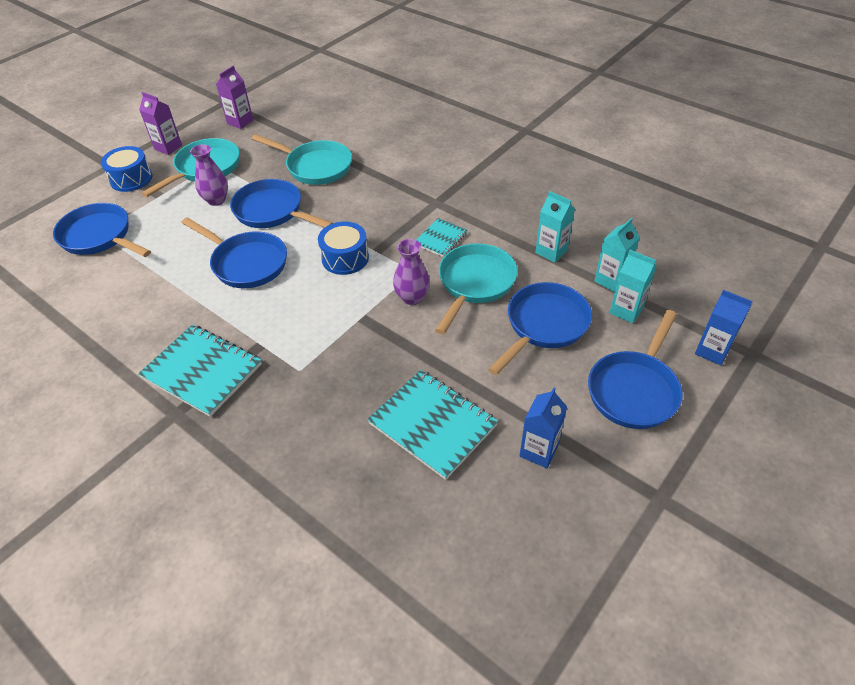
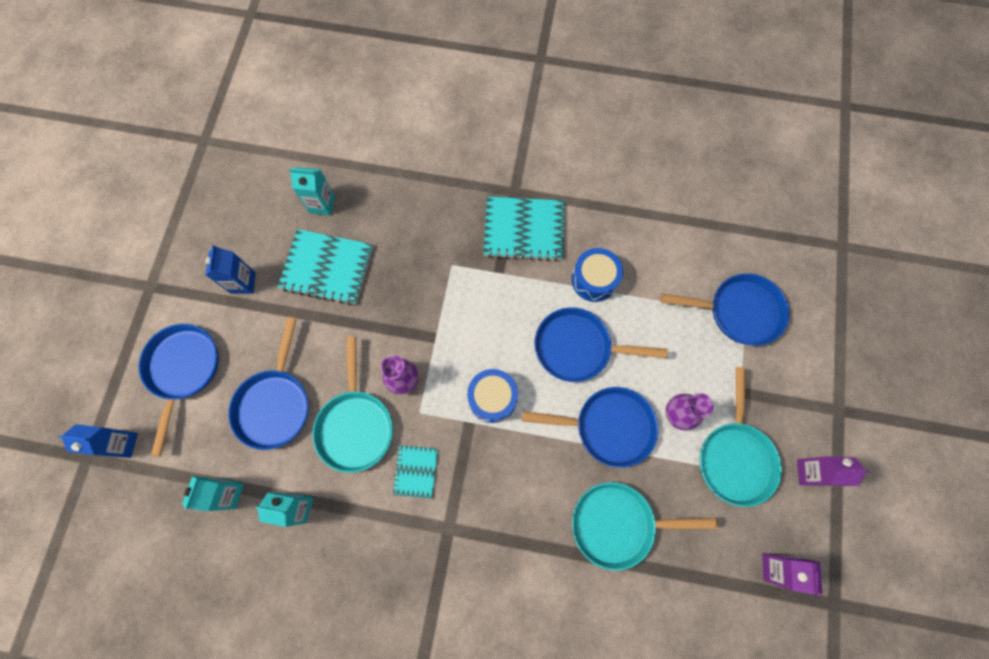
camera: 150 degrees right, 25 degrees up
blue drum [101,146,153,192] -> blue drum moved to [572,248,623,302]
turquoise carton [610,250,657,323] -> turquoise carton moved to [289,167,335,215]

